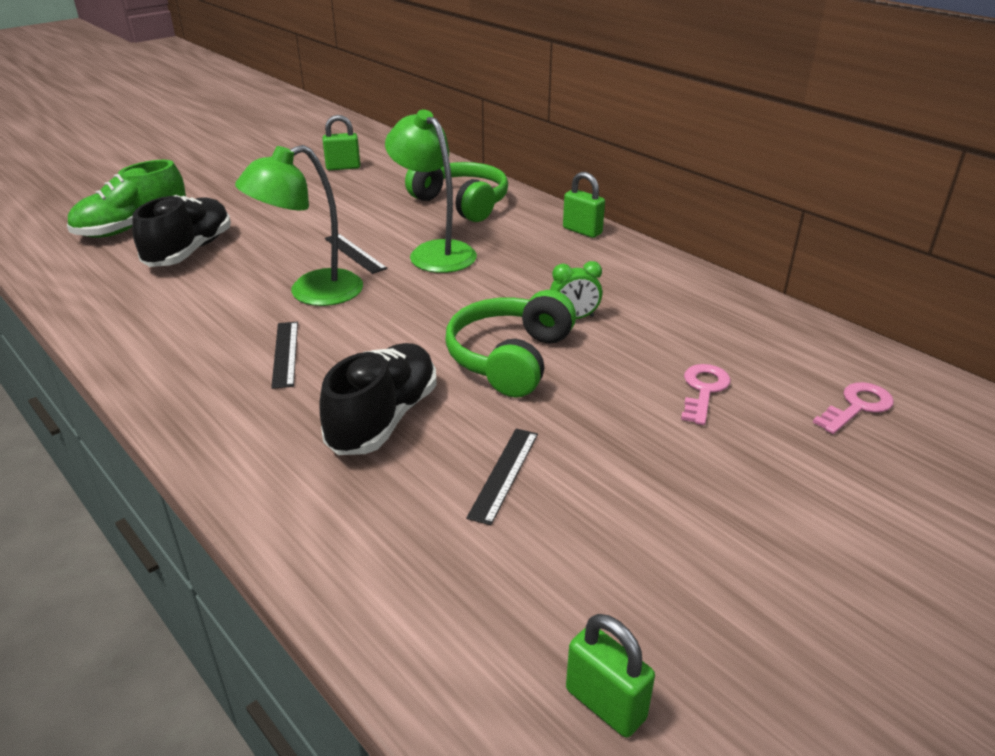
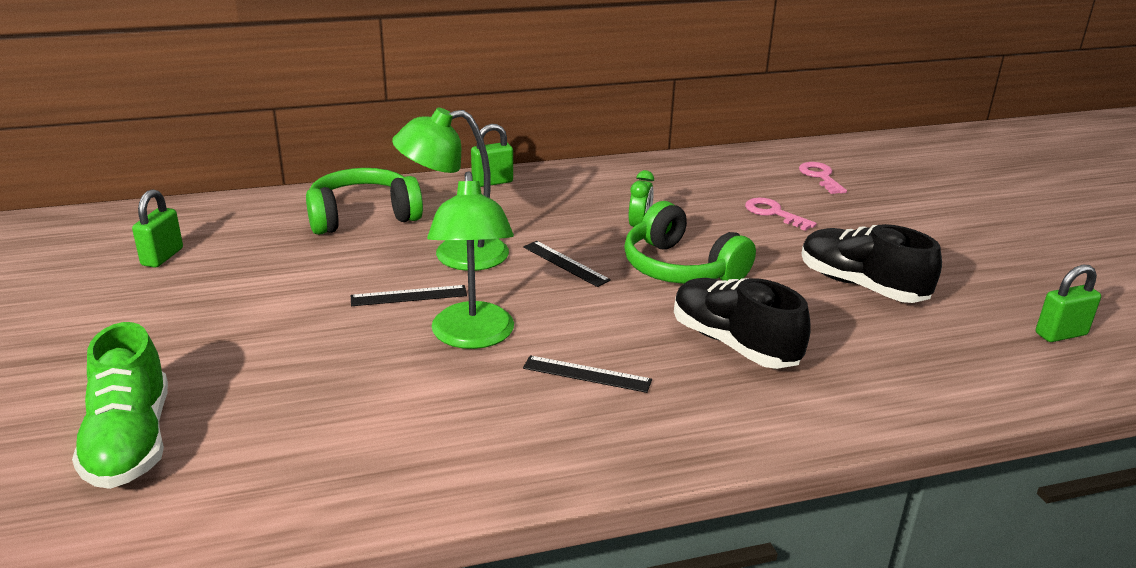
camera: 65 degrees left, 5 degrees down
black shoe [132,195,231,267] -> black shoe moved to [801,224,942,303]
black ruler [466,429,538,525] -> black ruler moved to [523,241,611,287]

